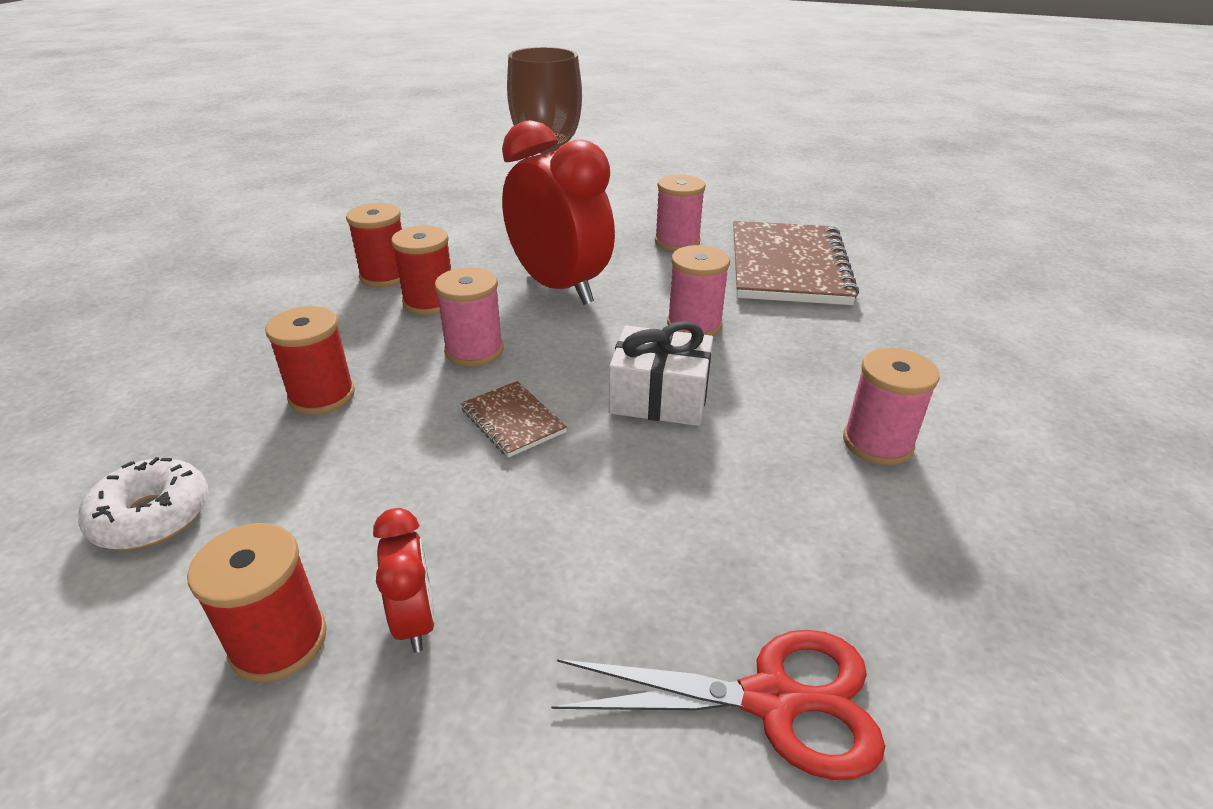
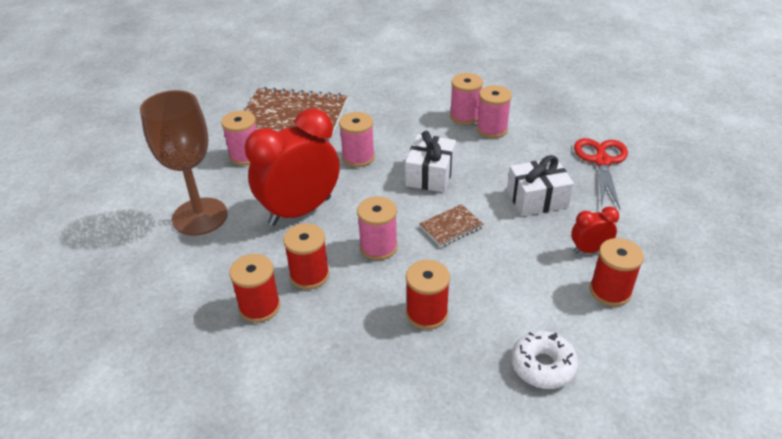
camera: 85 degrees left, 5 degrees up
none -> pink spool [476,85,512,138]
none -> white gift [507,155,574,216]

